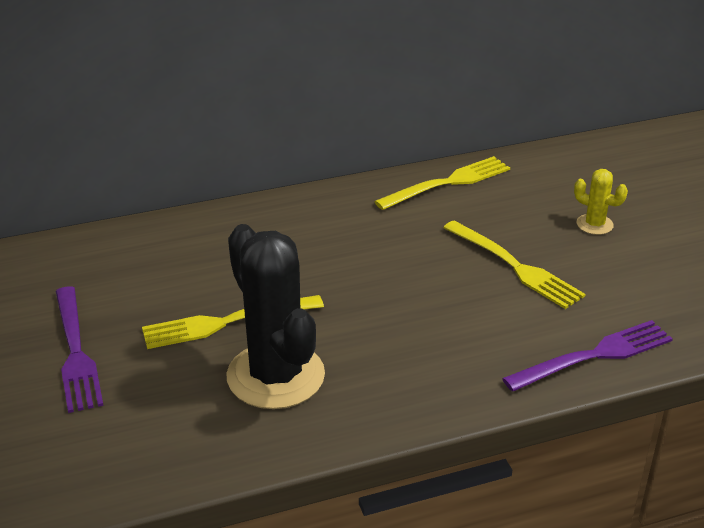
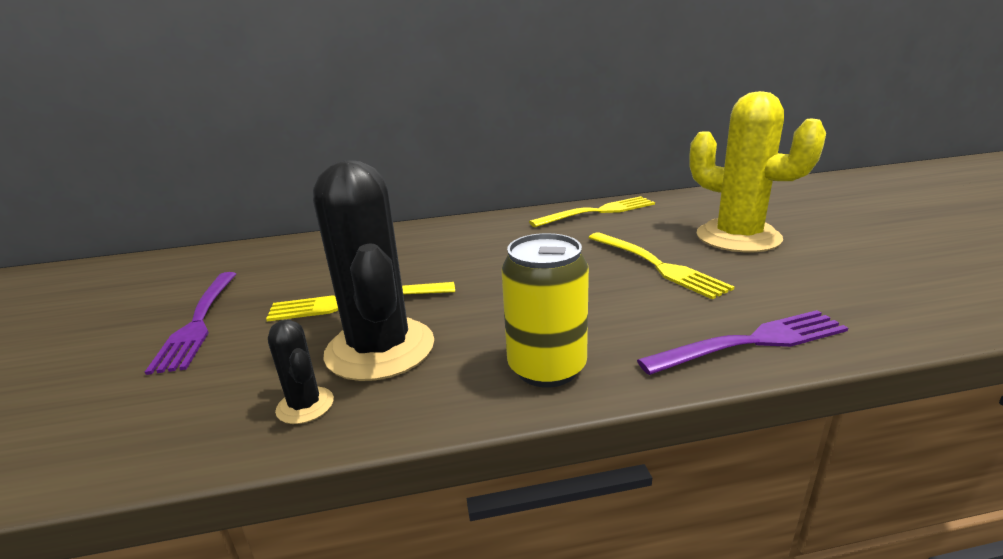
camera: 10 degrees right, 10 degrees down
yellow cactus [574,169,628,235] -> yellow cactus [689,91,826,252], size x2.25
none -> black cactus [268,320,334,424]
none -> yellow can [502,233,589,387]

